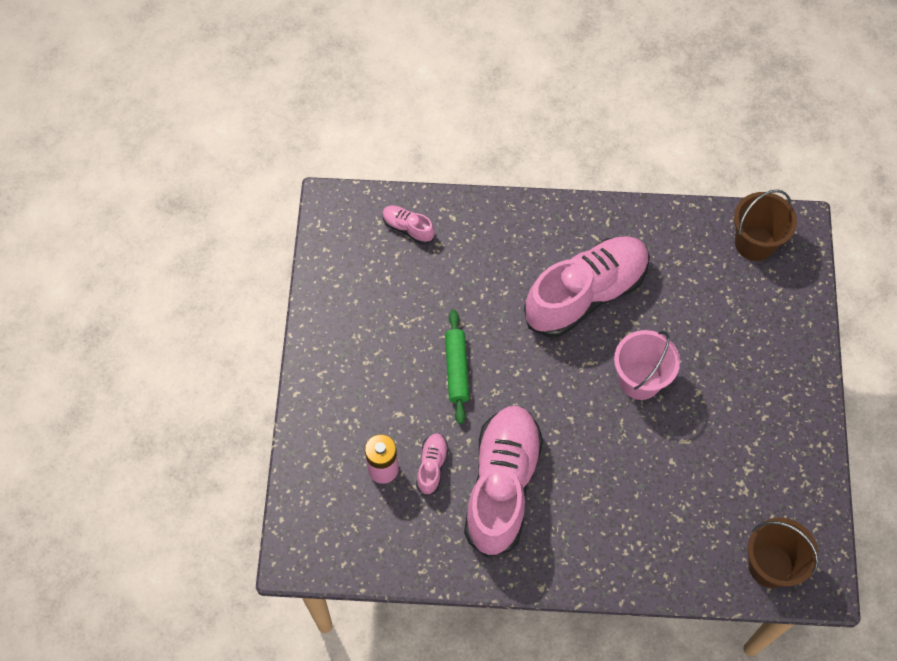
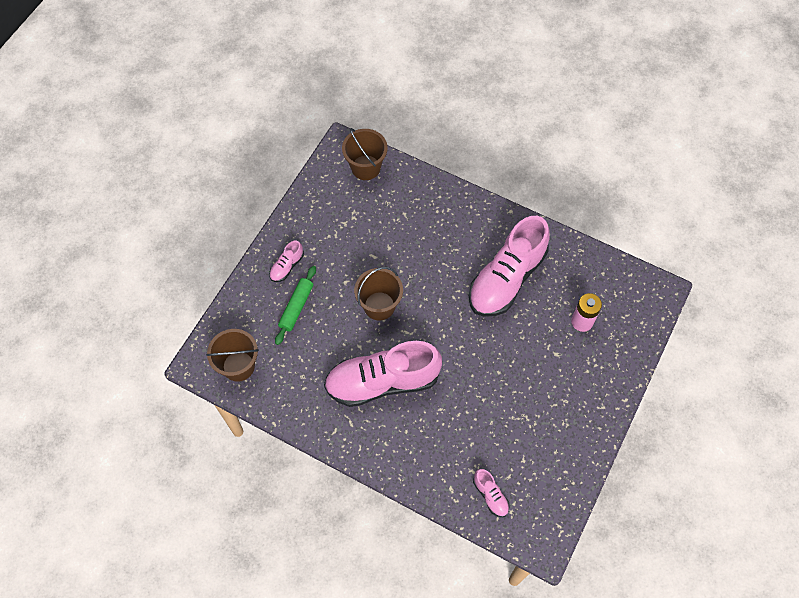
camera: 155 degrees left, 0 degrees up
pink shoe [416,433,449,496] -> pink shoe moved to [269,241,304,282]
green rolling pin [445,310,469,424] -> green rolling pin moved to [275,266,316,345]
pink bucket [614,330,680,400] -> brown bucket [354,267,403,321]

